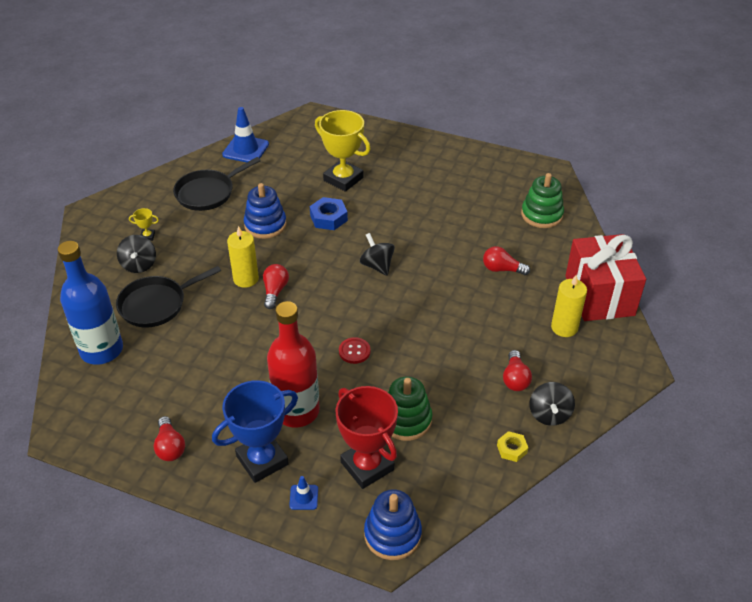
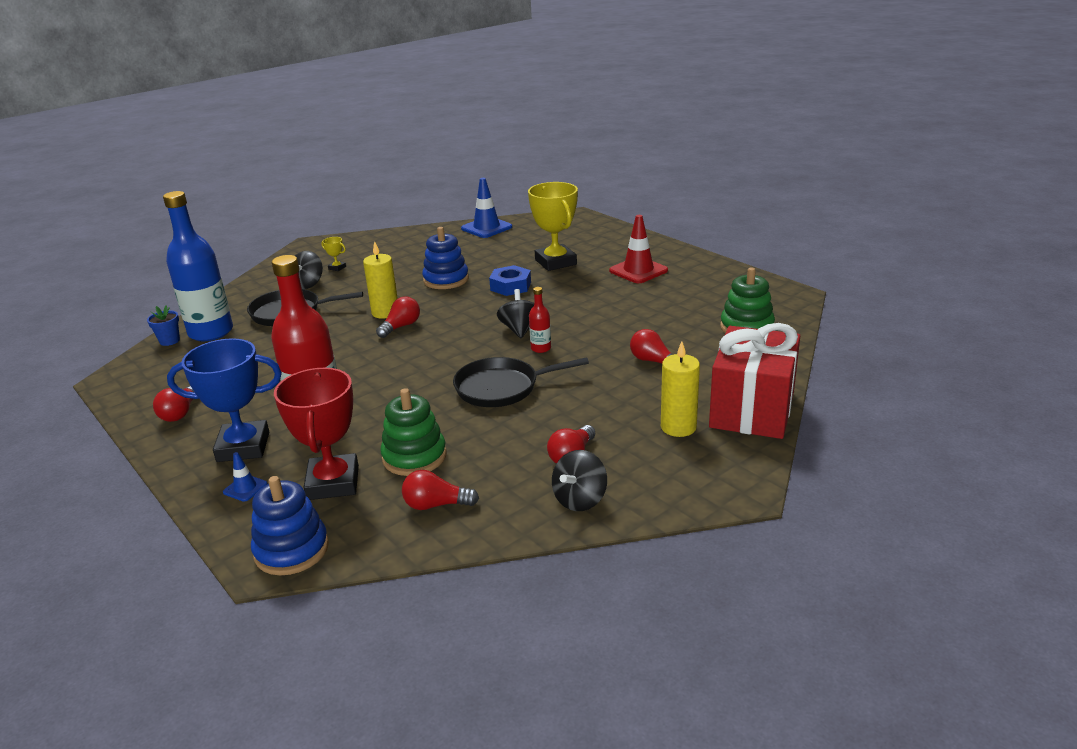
camera: 30 degrees right, 15 degrees down
black pan [173,157,261,211] -> black pan moved to [453,357,589,407]
red button [339,337,370,364] -> none
yellow nut [497,431,528,462] -> none
none -> blue flower pot [147,305,180,346]
none -> red light bulb [402,470,479,510]
none -> red bottle [529,287,551,353]
none -> red traffic cone [609,215,668,283]

